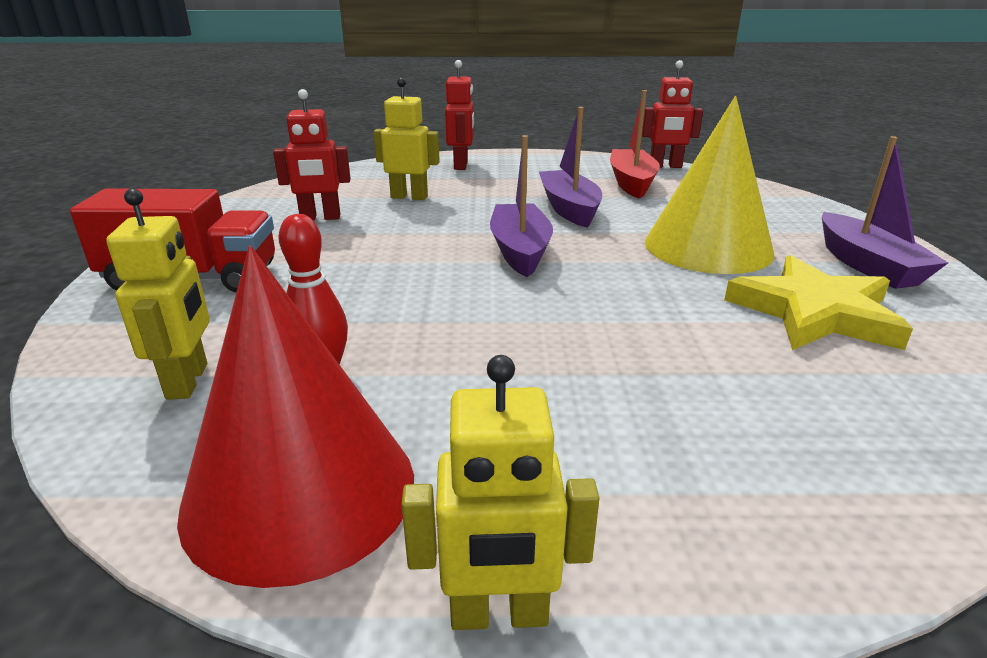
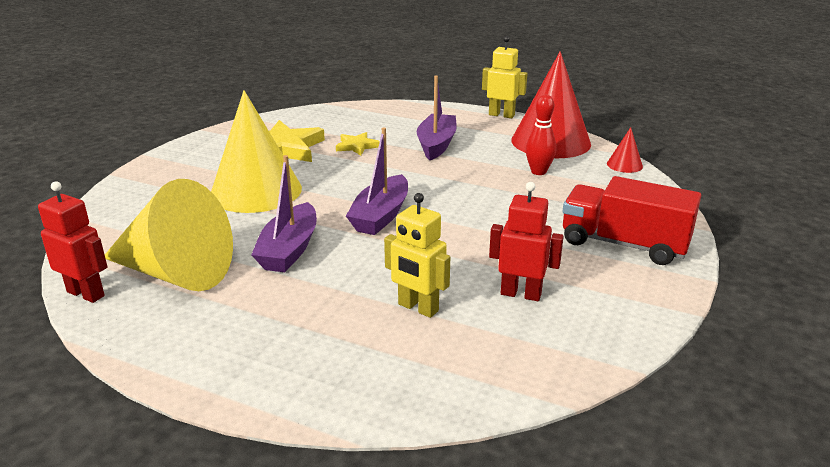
camera: 155 degrees left, 0 degrees up
yellow robot [106,189,210,400] -> none
red robot [445,60,474,170] -> none
red boat [610,90,660,198] -> yellow cone [105,179,233,291]
purple boat [822,136,948,289] -> purple boat moved to [417,76,457,160]
none -> yellow star [336,132,380,156]
none -> red cone [607,127,643,173]

